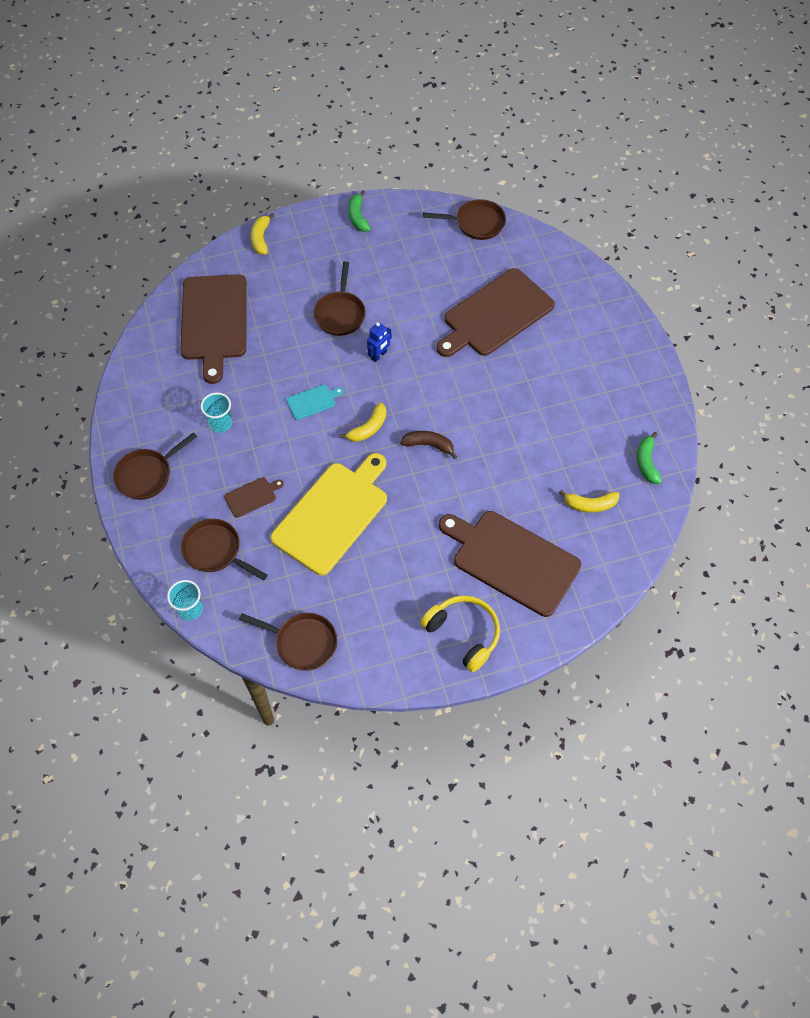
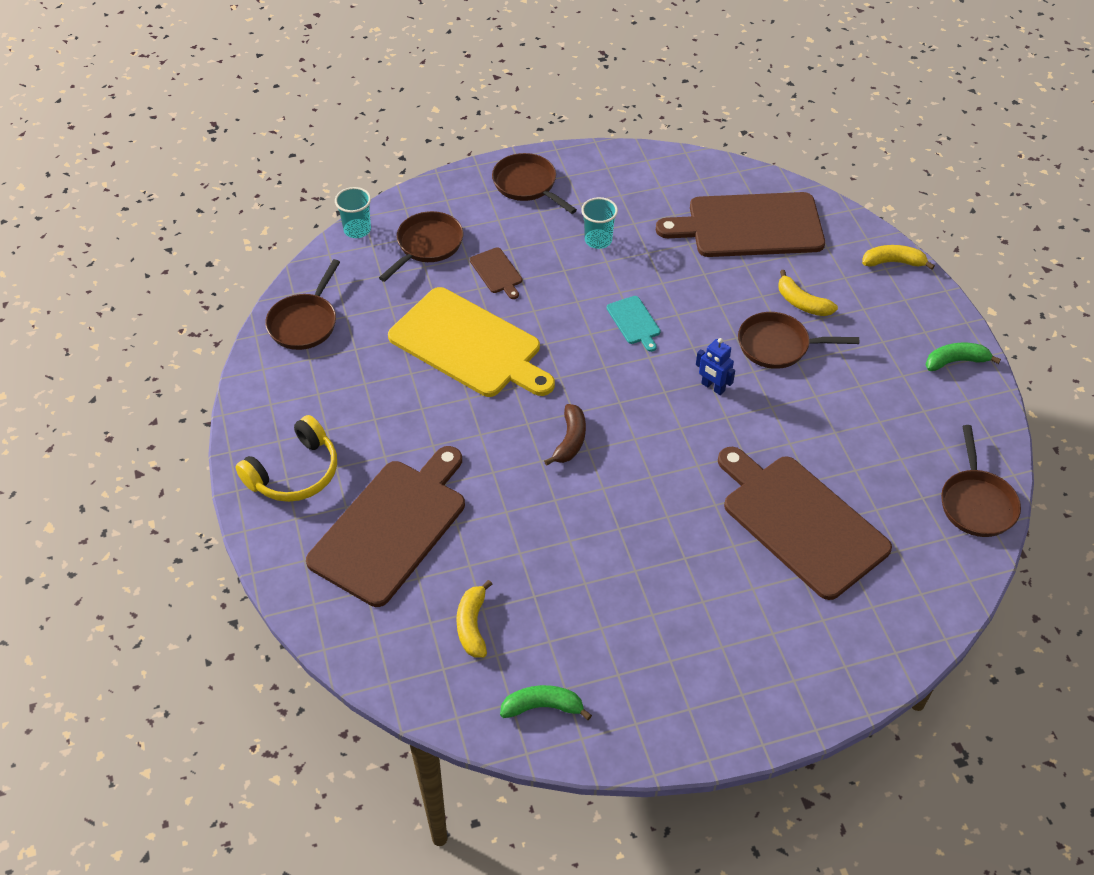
camera: 90 degrees right, 10 degrees down
yellow banana [340,402,387,442] -> yellow banana moved to [778,270,838,316]

